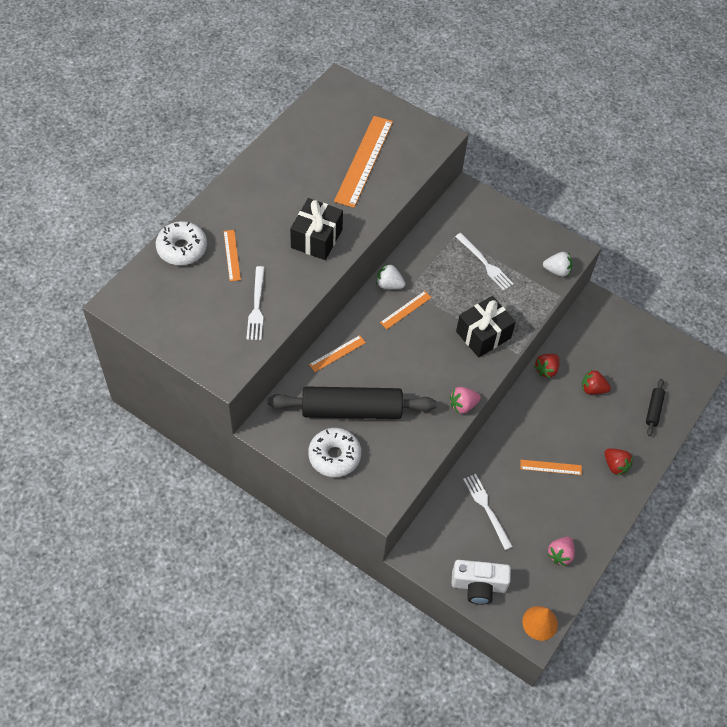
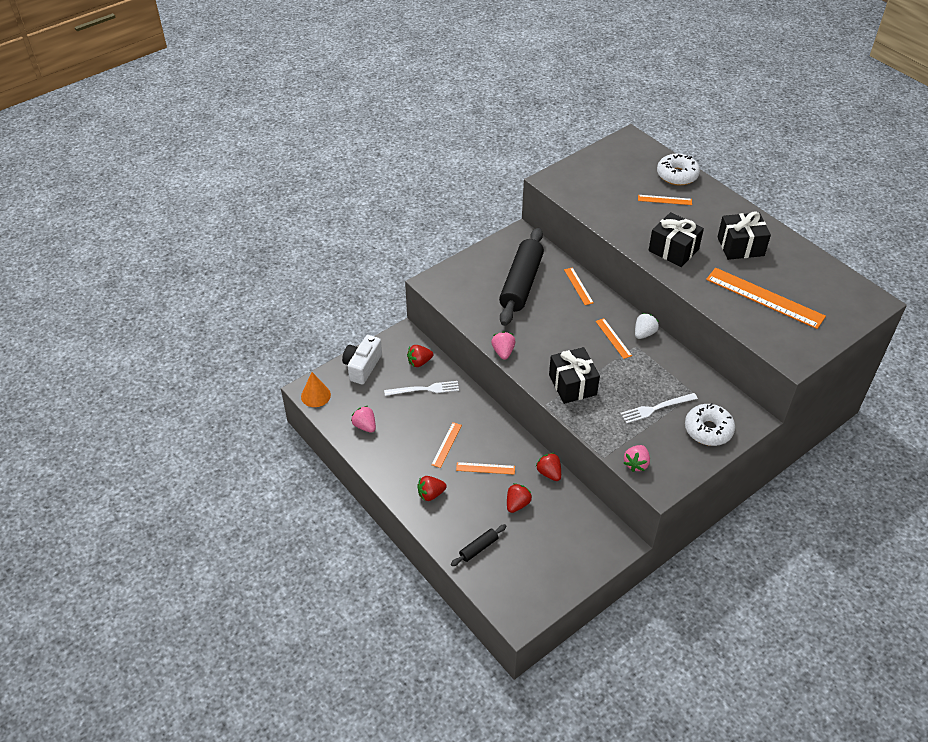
camera: 110 degrees right, 10 degrees down
white fork [246,266,265,340] -> none
white donut [308,428,361,477] -> white donut moved to [685,403,735,446]
white strawberry [543,252,573,277] -> pink strawberry [624,445,650,472]
black rolling pin [646,379,665,436] -> black rolling pin turned 75 degrees counterclockwise [451,524,506,566]
none -> red strawberry [407,345,433,367]
none -> orange ruler [456,462,515,475]
none -> black gift [718,212,771,260]

